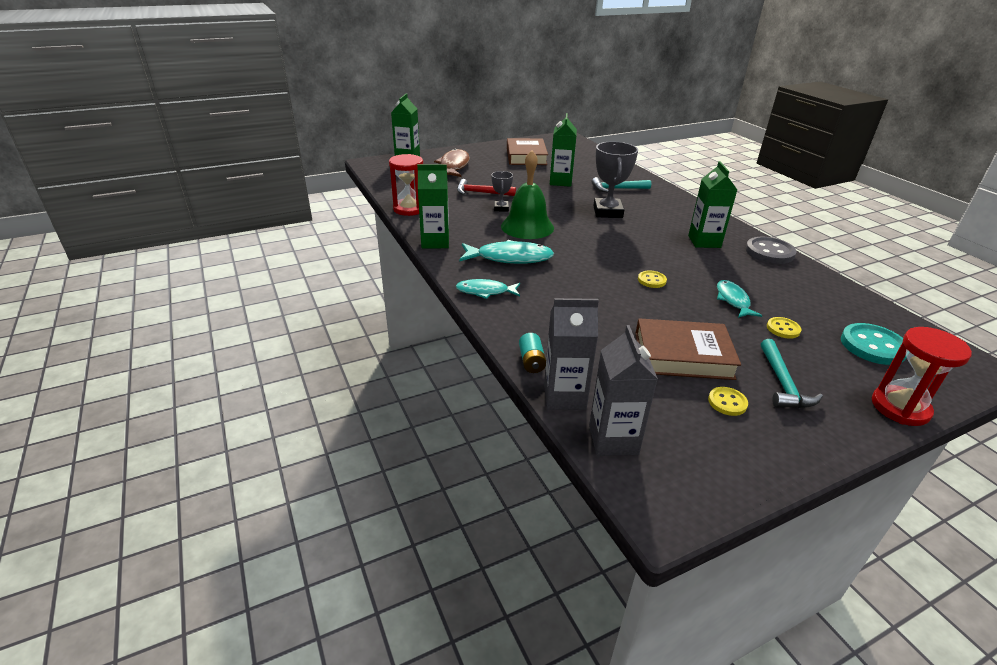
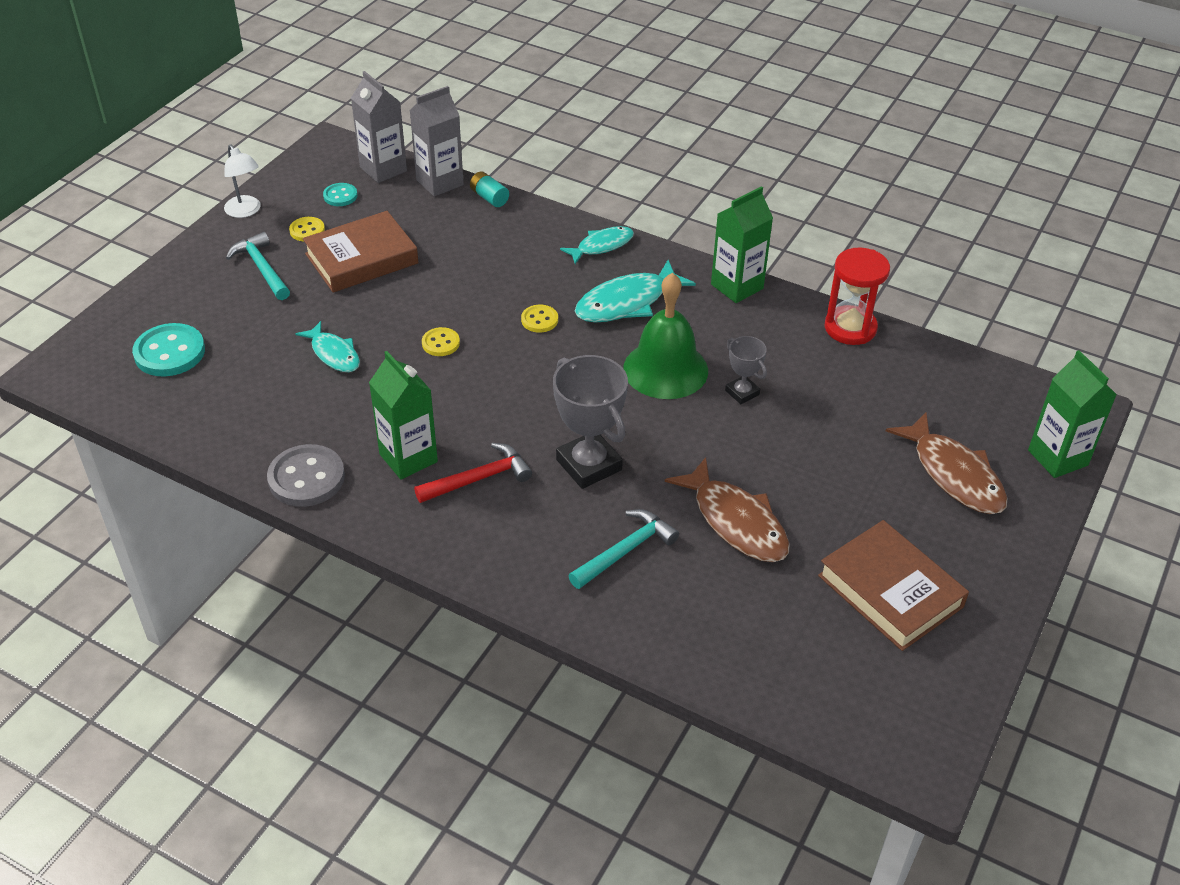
camera: 145 degrees right, 10 degrees up
red hammer [457,179,516,196] -> red hammer moved to [414,443,532,503]
green carton [550,113,577,187] -> brown fish [665,457,790,562]
yellow button [767,317,801,339] -> yellow button moved to [521,305,558,333]
red hourglass [872,327,972,426] -> none
none -> white lamp [224,144,261,218]
none -> turquoise button [323,183,357,206]

